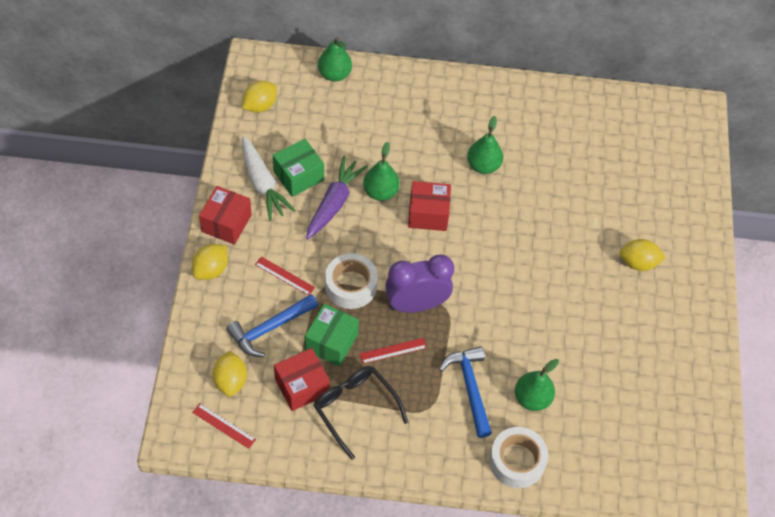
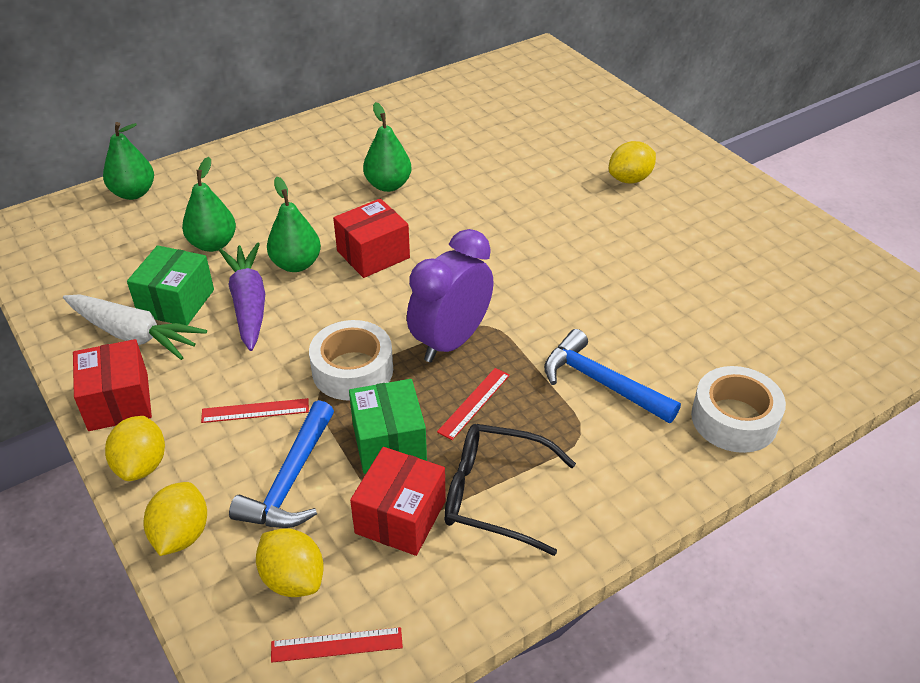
camera: 35 degrees left, 15 degrees down
yellow lemon [242,81,277,113] -> yellow lemon moved to [144,482,207,556]
green pear [515,359,559,411] -> green pear moved to [182,157,236,252]

